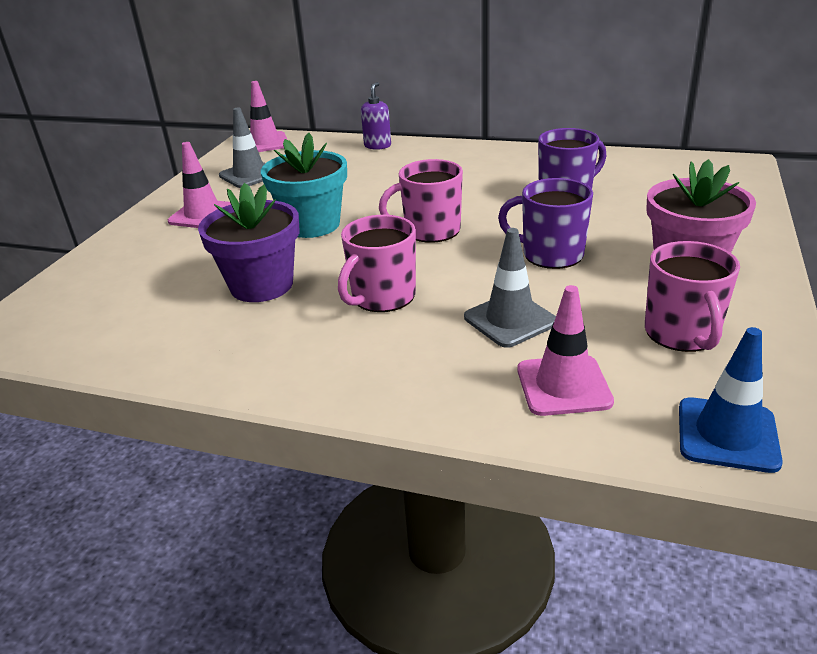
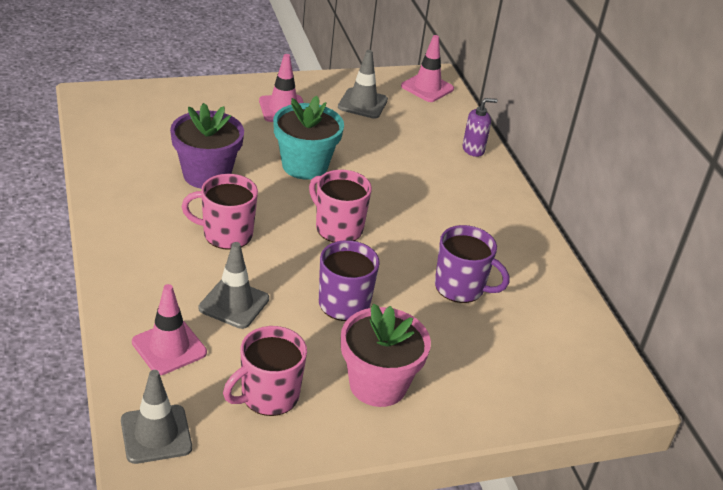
camera: 50 degrees right, 5 degrees up
blue traffic cone [679,327,783,473] -> grey traffic cone [121,370,192,464]

